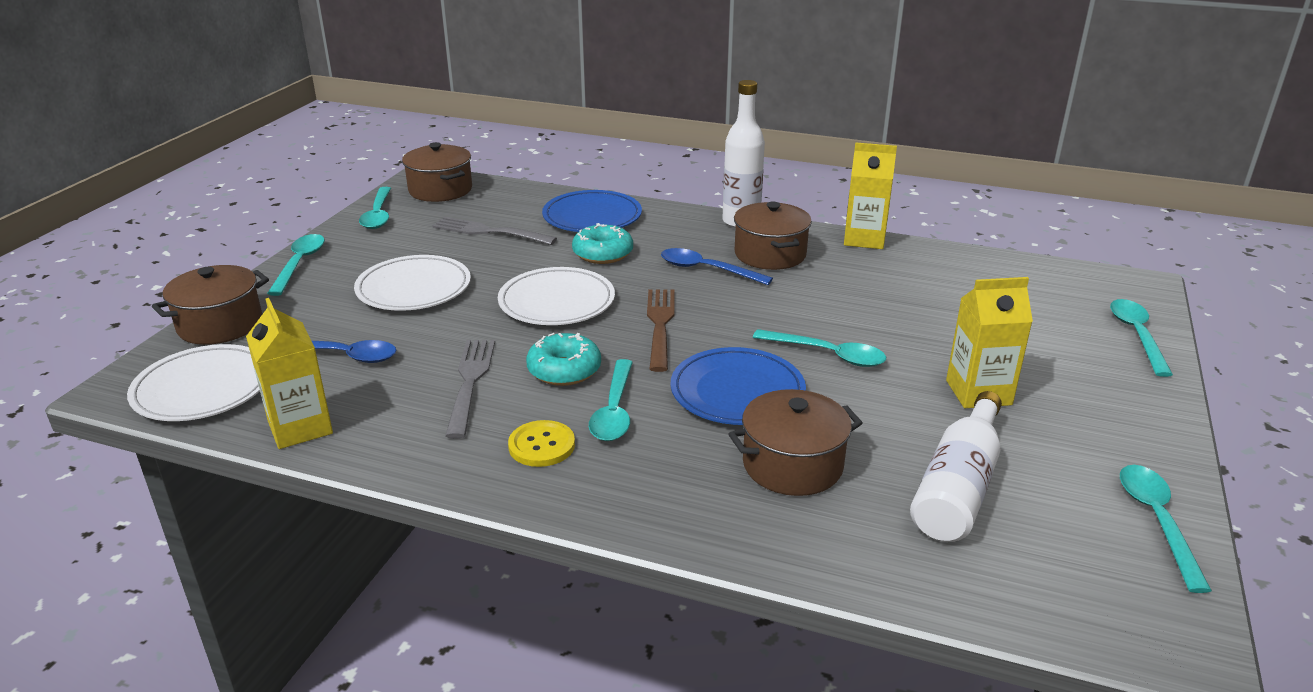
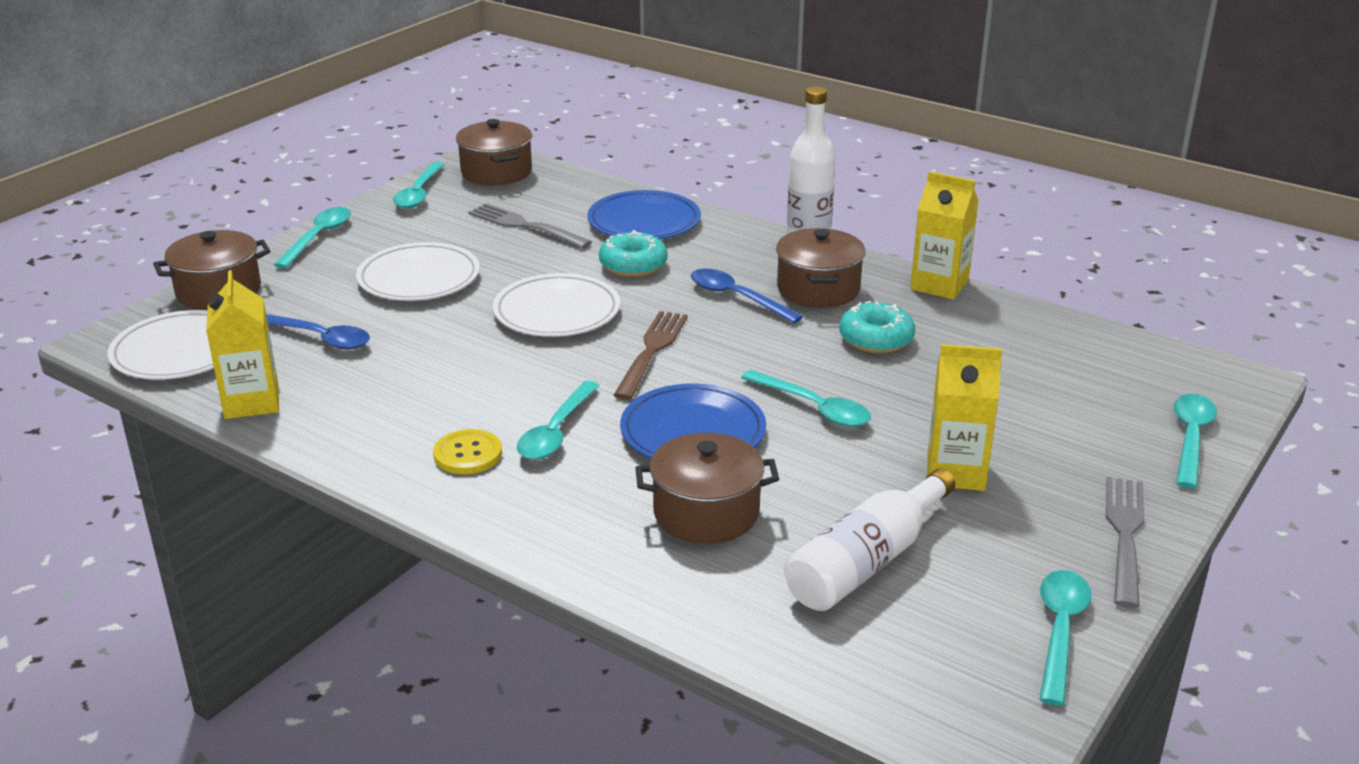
camera: 15 degrees right, 0 degrees up
grey fork [445,340,495,439] -> grey fork moved to [1106,477,1145,608]
turquoise donut [526,333,601,386] -> turquoise donut moved to [839,301,915,353]

